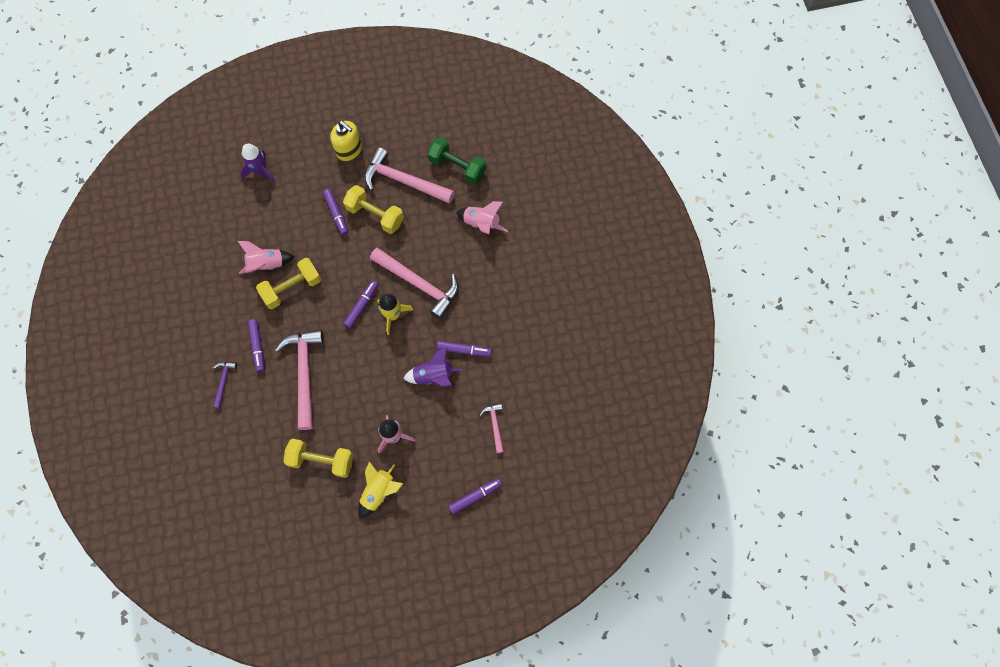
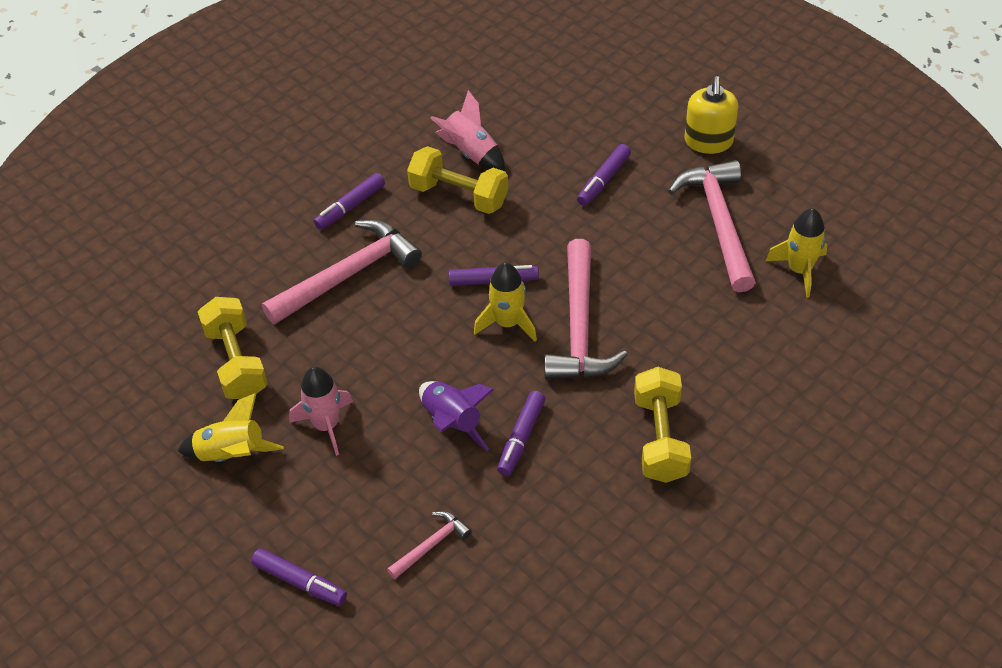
camera: 60 degrees right, 20 degrees down
purple hammer [213,362,237,409] -> none
purple rocket [240,144,276,183] -> none
yellow dumbbell [343,185,404,234] -> yellow dumbbell moved to [634,367,691,483]
green dumbbell [427,137,486,185] -> yellow rocket [766,208,827,297]
purple marker [437,341,492,357] -> purple marker turned 45 degrees clockwise [497,391,546,476]
pink rocket [456,201,508,235] -> none

